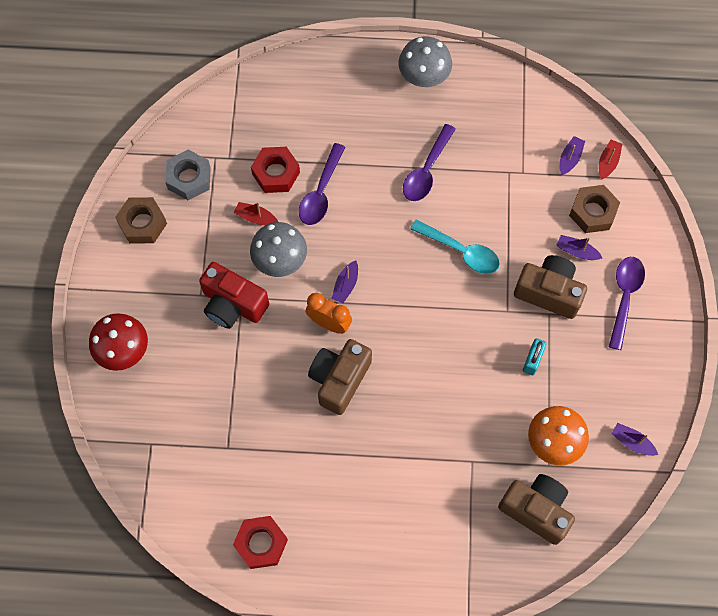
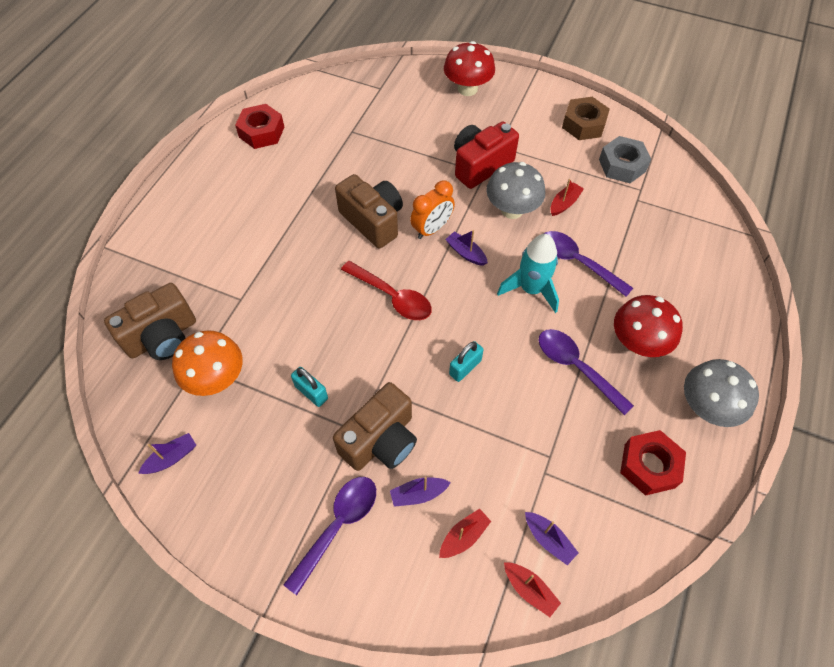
camera: 110 degrees right, 10 degrees down
red nut [251,147,300,193] -> red nut moved to [620,430,686,496]
turquoise spoon [410,219,500,274] -> turquoise padlock [449,341,484,382]
purple boat [556,235,602,260] -> purple boat turned 150 degrees counterclockwise [390,476,451,507]
brown nut [569,185,620,233] -> red boat [439,508,491,558]
purple spoon [609,257,645,350] -> purple spoon turned 90 degrees counterclockwise [283,477,376,595]
none -> red spoon [341,261,432,320]
none -> turquoise rocket [497,234,559,313]
none -> red mushroom [614,295,683,357]

